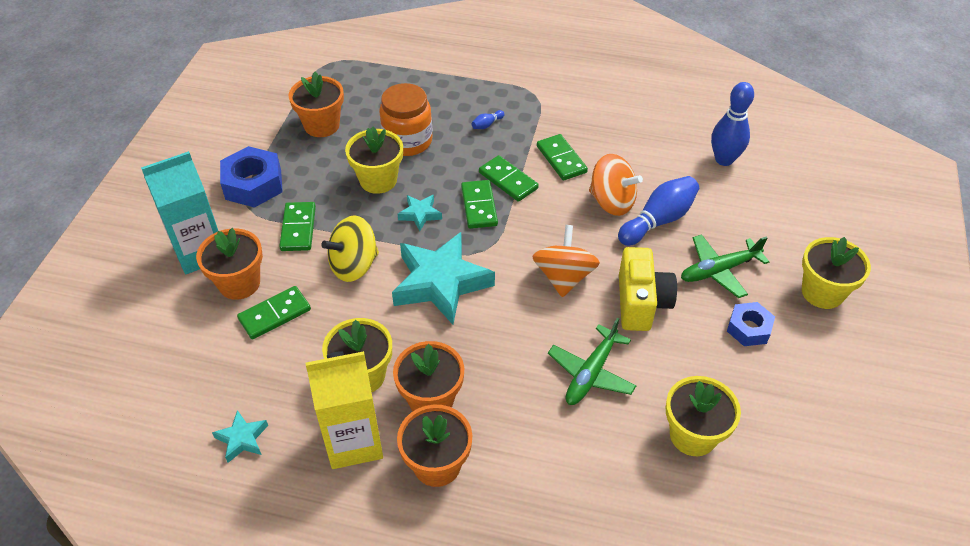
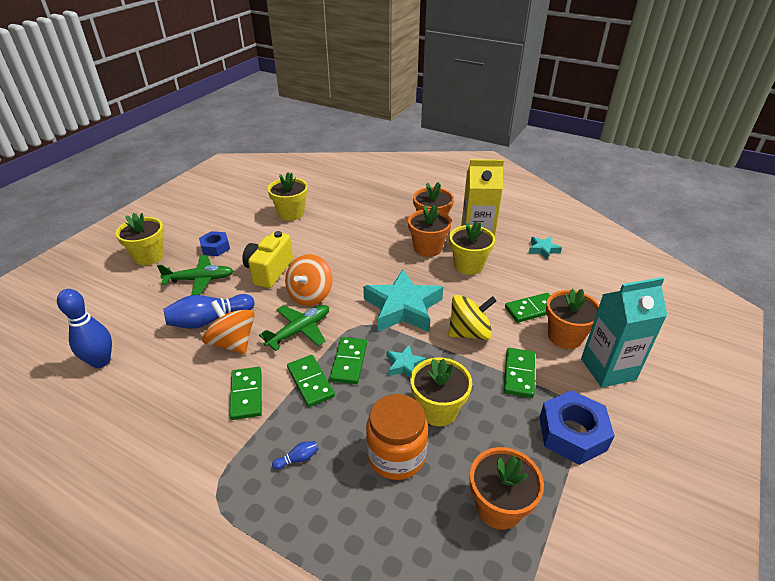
camera: 165 degrees left, 10 degrees down
green plane [548,317,637,405] -> green plane moved to [259,305,329,351]

